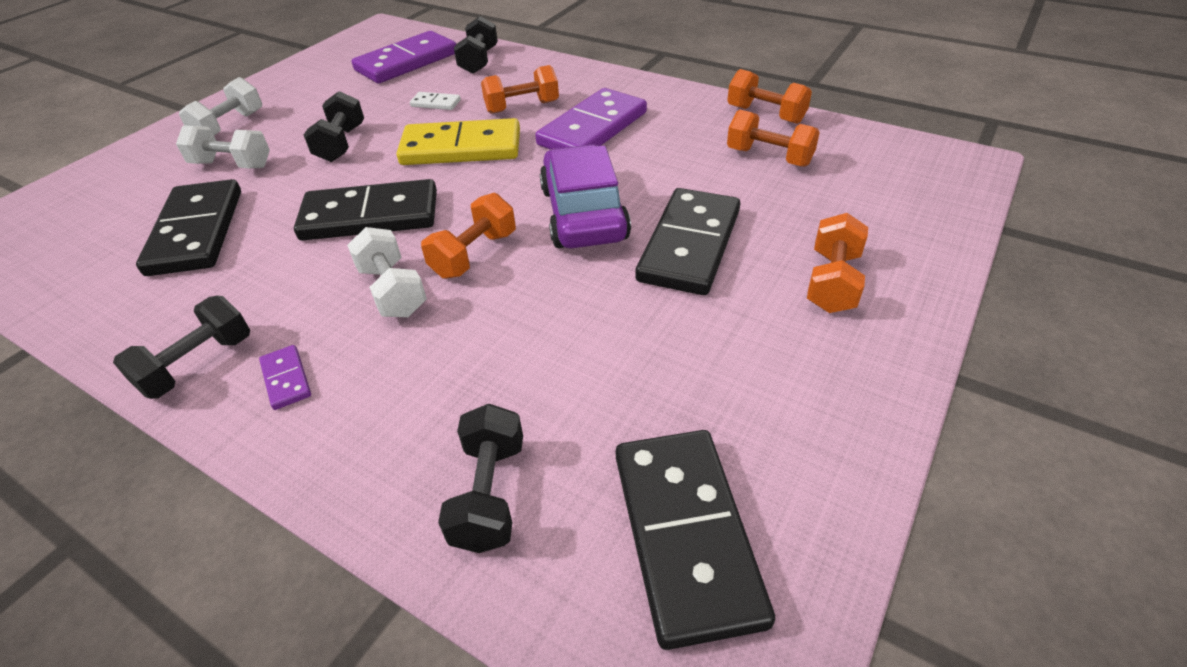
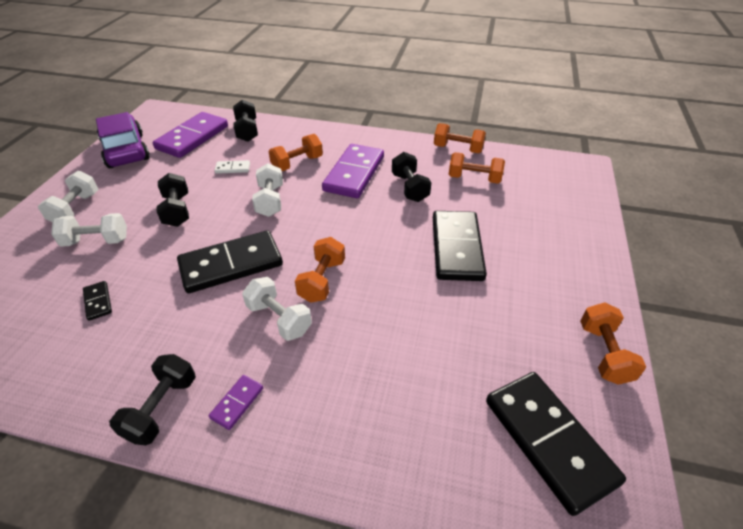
camera: 20 degrees left, 0 degrees up
black domino [136,179,241,276] -> black domino [83,281,112,321], size x0.43
purple domino [259,345,311,410] -> purple domino turned 75 degrees clockwise [209,375,263,430]
yellow domino [397,118,520,165] -> white dumbbell [252,163,283,217]
black dumbbell [438,404,523,553] -> black dumbbell moved to [392,152,432,202]
purple car [540,144,631,248] -> purple car moved to [96,112,150,168]
orange dumbbell [807,213,868,313] -> orange dumbbell moved to [580,302,646,385]

